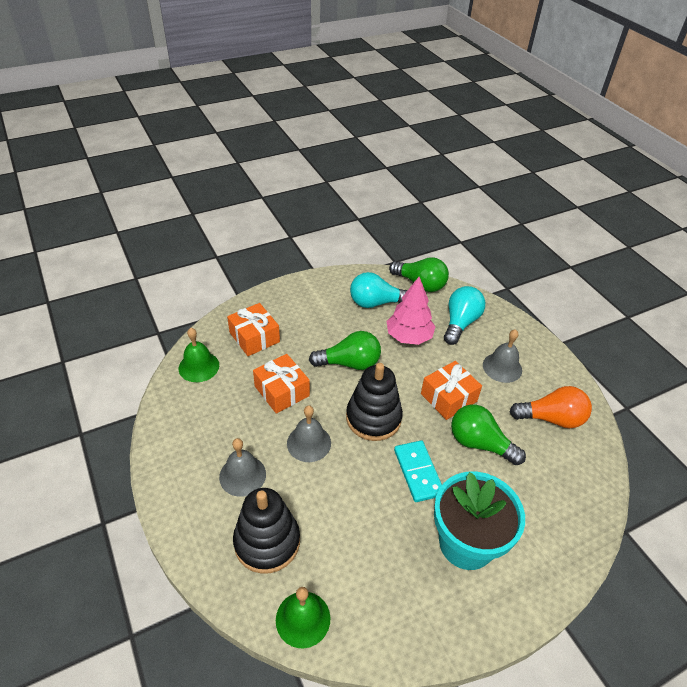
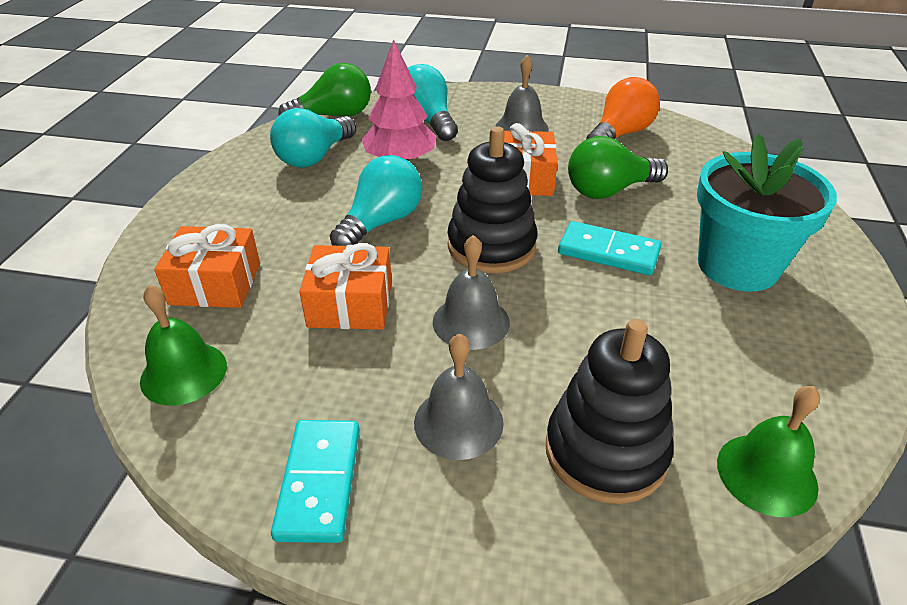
camera: 50 degrees left, 5 degrees down
green light bulb [309,331,381,370] -> turquoise light bulb [330,155,422,246]
none -> turquoise domino [271,420,360,543]

